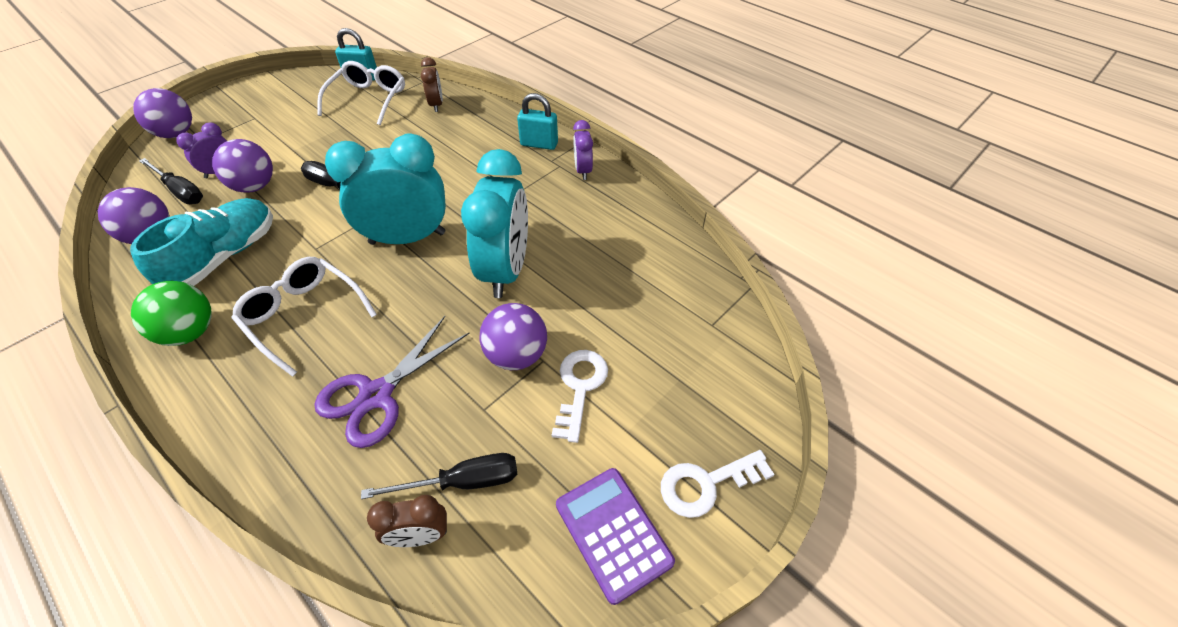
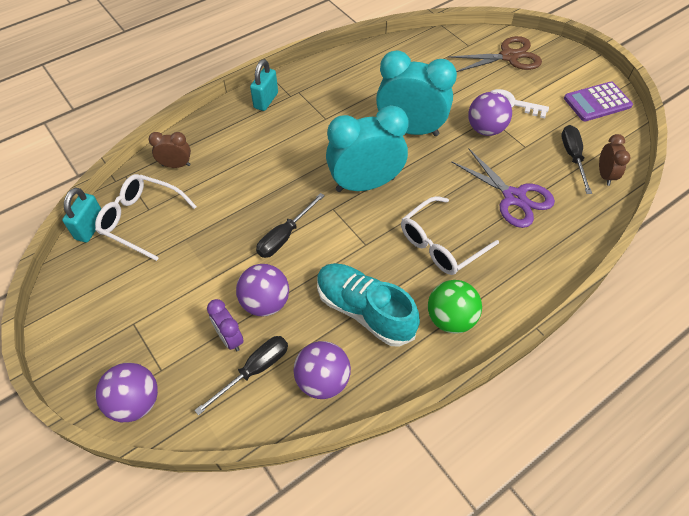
camera: 80 degrees left, 5 degrees up
turquoise clock [325,134,446,245] -> turquoise clock turned 75 degrees clockwise [326,105,409,192]
purple clock [573,120,593,180] -> none
white key [661,450,775,518] -> none
none -> brown scissors [448,36,542,72]

